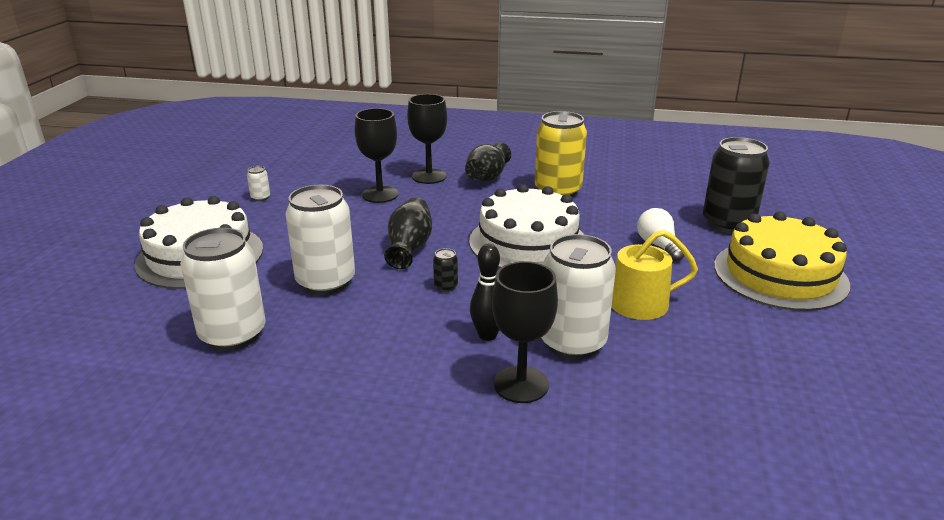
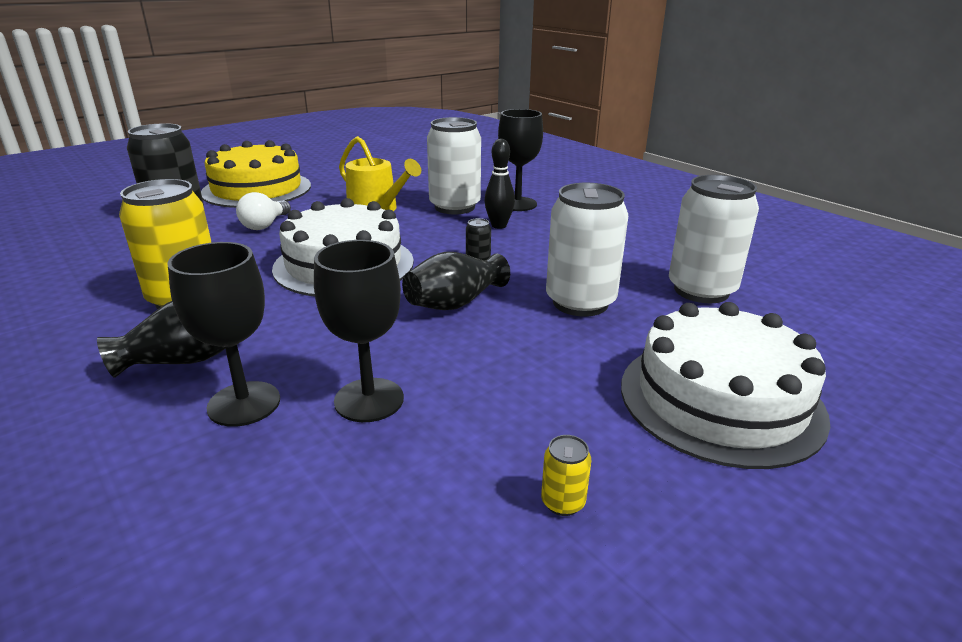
camera: 140 degrees left, 0 degrees up
white can [247,166,270,201] -> yellow can [541,435,592,516]

